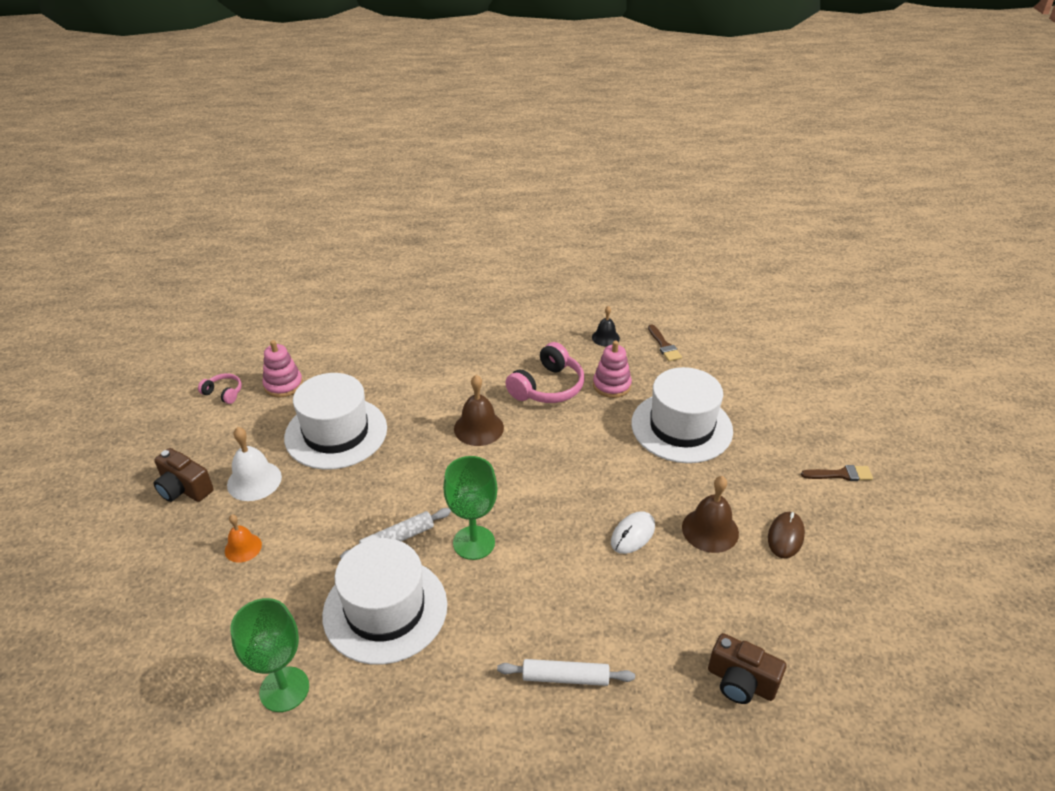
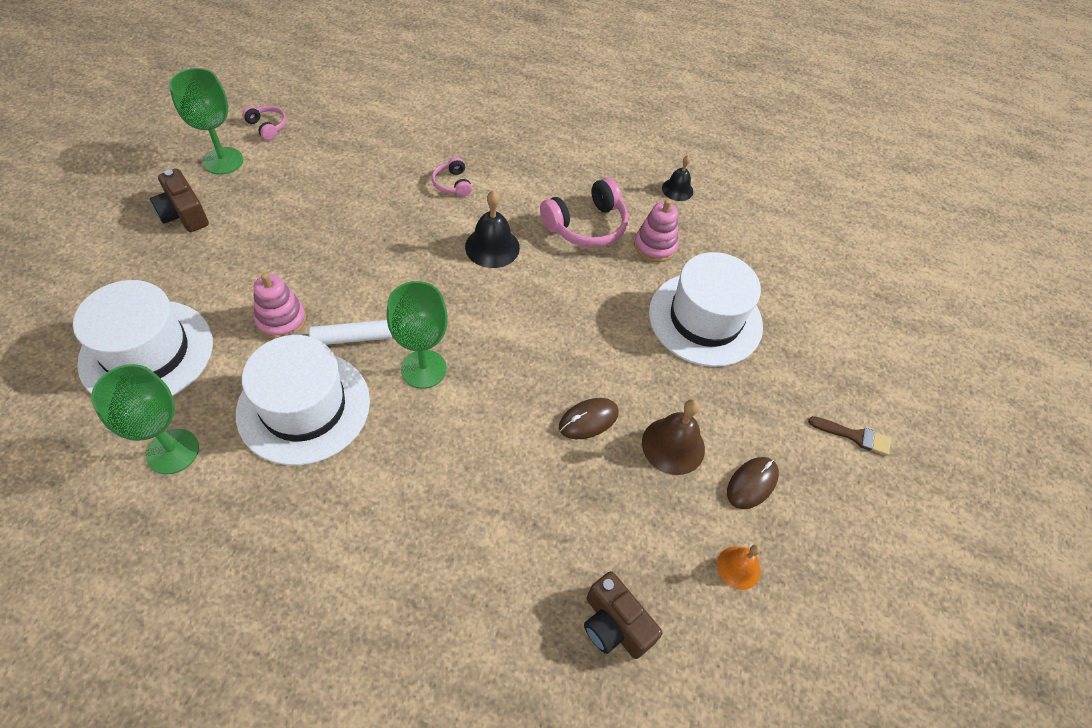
camera: 15 degrees right, 15 degrees up
orange bell [225,515,262,563] -> orange bell moved to [717,545,761,590]
white bell [227,427,282,501] -> none
pink stacking toy [262,340,303,397] -> pink stacking toy moved to [253,273,306,339]
white hat [284,373,387,470] -> white hat moved to [73,280,213,396]
brown bell [454,375,504,446] -> black bell [465,191,520,268]
white rolling pin [497,659,635,686] -> none
white mouse [611,511,655,554] -> brown mouse [559,398,619,439]
brown brush [648,324,682,361] -> none
none -> green goblet [169,68,243,175]
none -> pink headphones [432,157,472,197]

